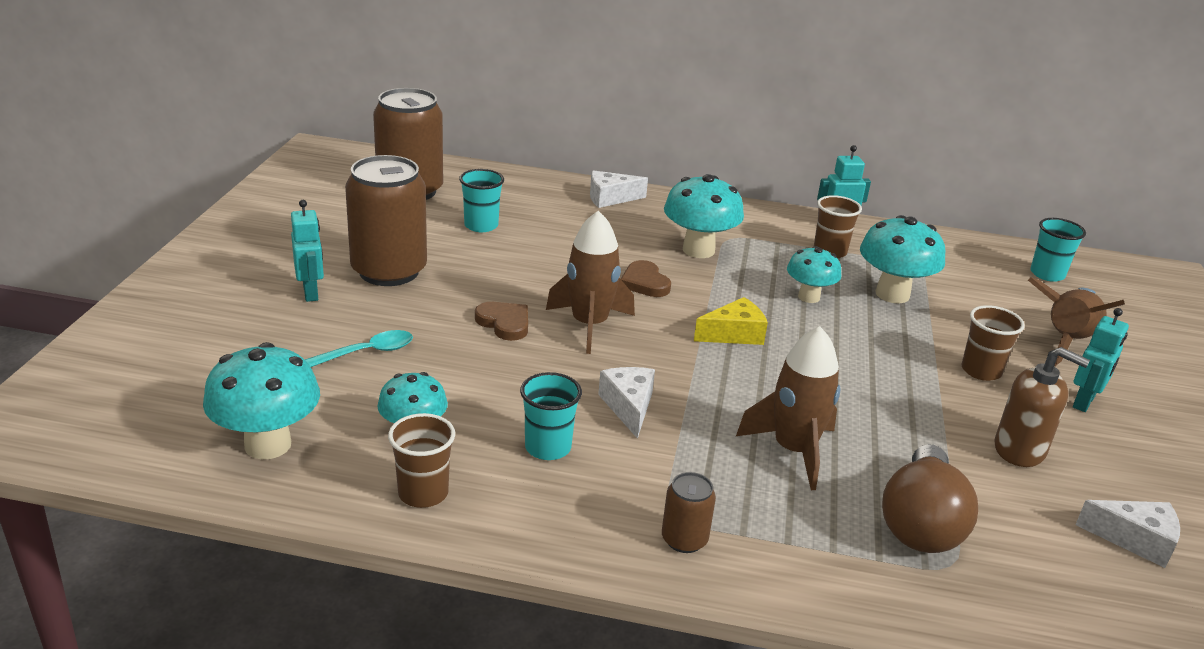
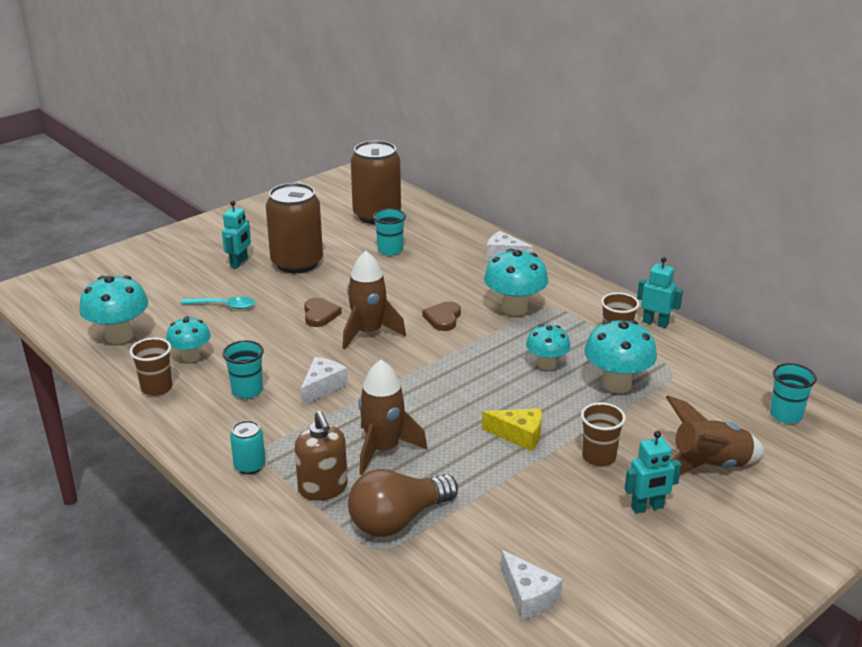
camera: 40 degrees right, 0 degrees up
brown can [662,472,716,553] -> turquoise can [230,420,266,474]
yellow cheese [694,297,768,345] -> yellow cheese moved to [482,408,542,451]
brown soap dispenser [994,347,1090,467] -> brown soap dispenser moved to [294,411,348,501]

